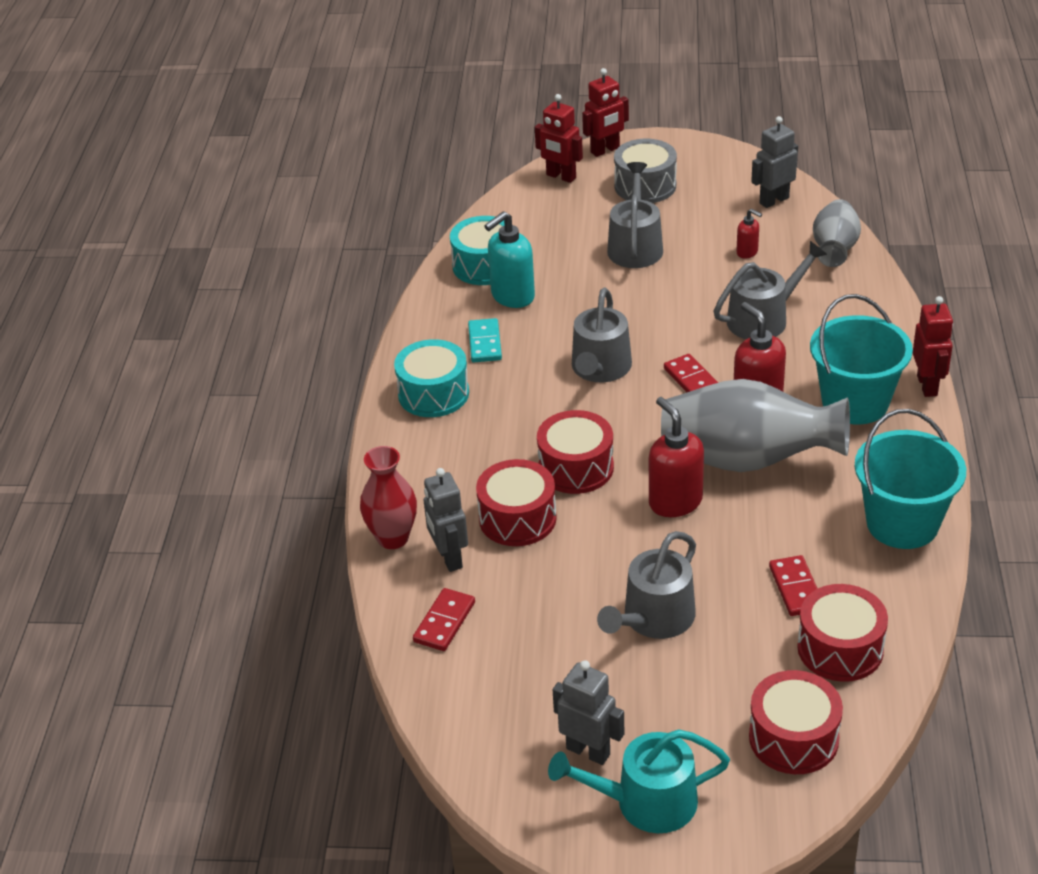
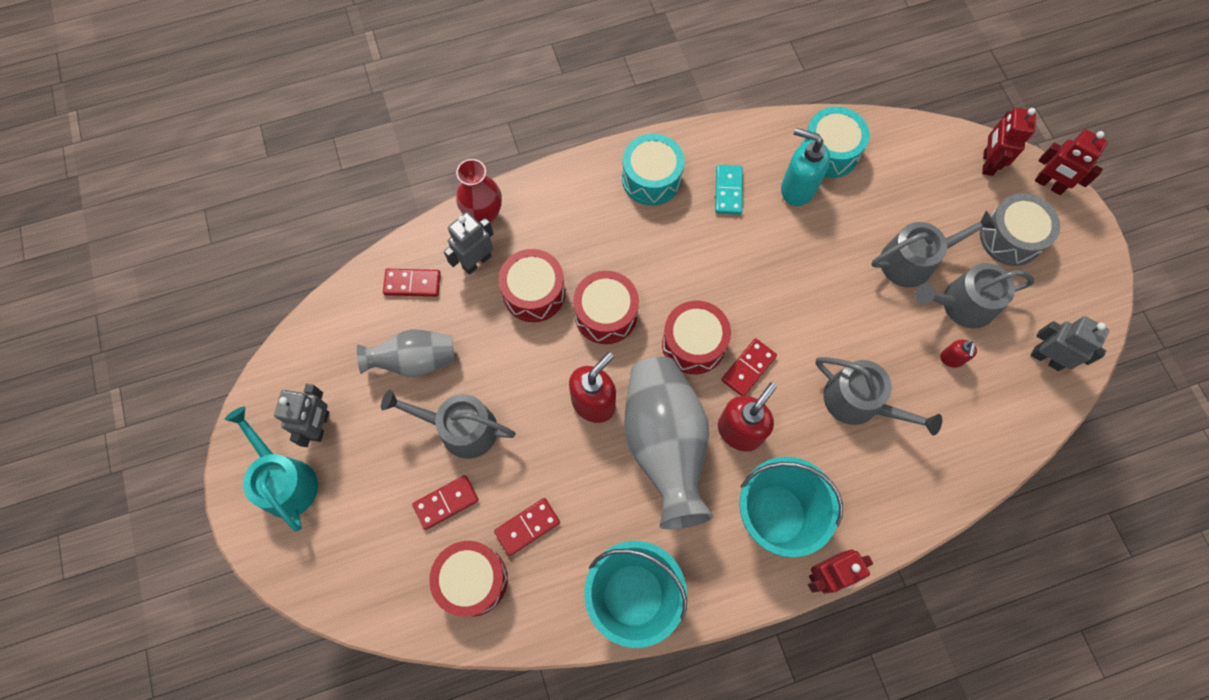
camera: 65 degrees right, 30 degrees up
turquoise domino [468,318,502,362] -> turquoise domino turned 60 degrees counterclockwise [715,165,743,215]
grey watering can [572,288,632,382] -> grey watering can moved to [915,263,1034,328]
red drum [749,670,843,774] -> red drum moved to [662,301,731,374]
grey vase [813,199,861,267] -> grey vase moved to [357,330,455,377]
none -> red domino [412,475,479,530]

